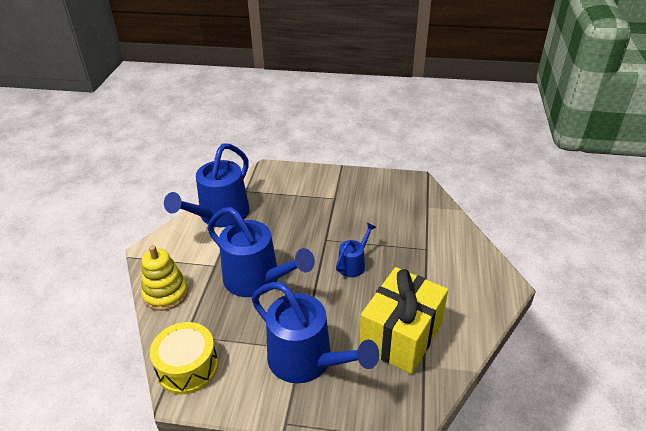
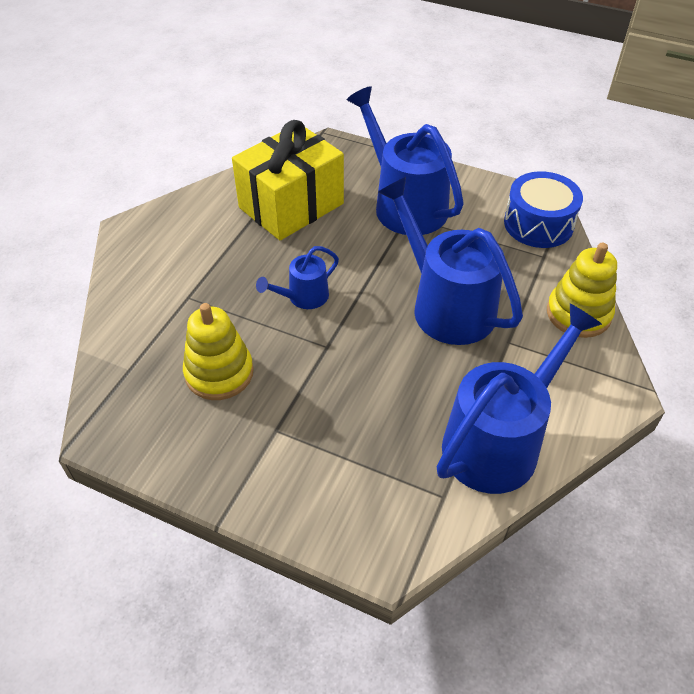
camera: 165 degrees left, 10 degrees up
yellow drum [150,322,218,394] -> blue drum [504,171,583,248]
none -> yellow stacking toy [183,303,254,400]

